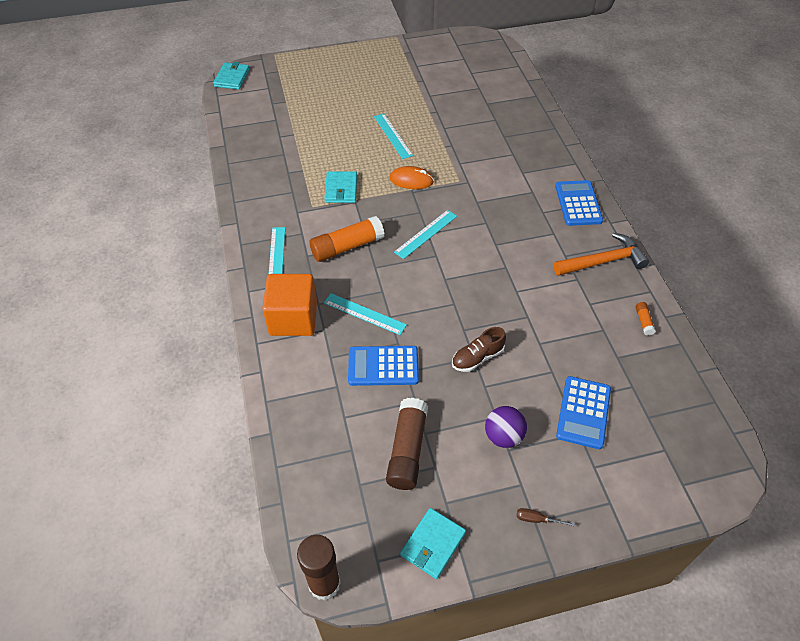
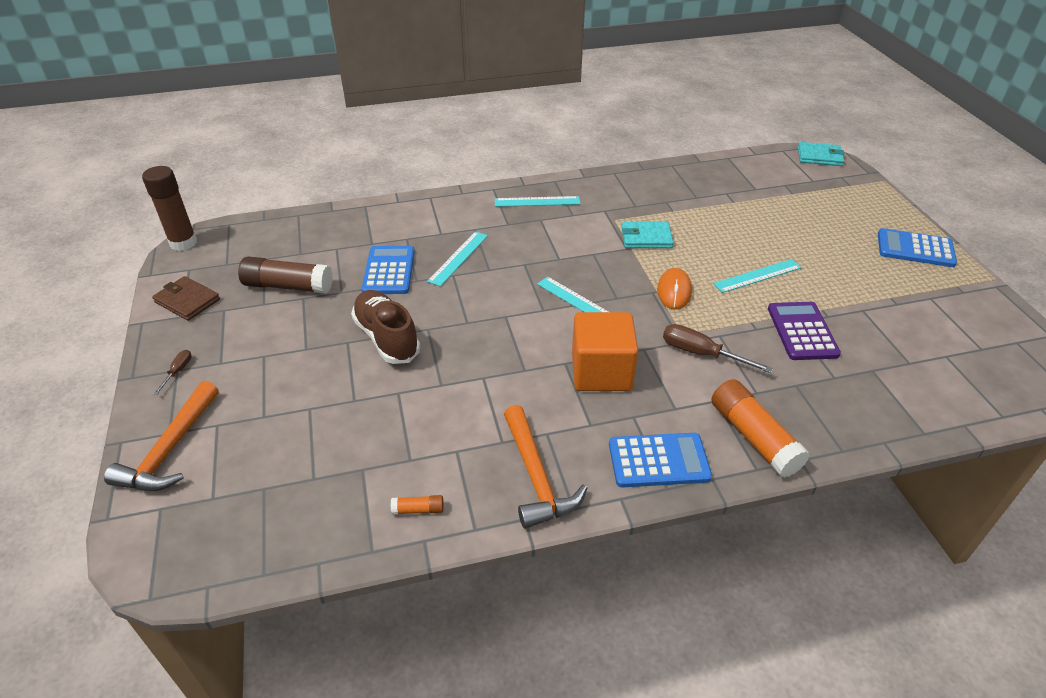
camera: 90 degrees right, 10 degrees down
orange cube [262,274,317,336] -> orange cube moved to [572,312,638,391]
orange glue stick [310,216,384,262] -> orange glue stick moved to [711,379,810,478]
turquoise wallet [400,508,466,579] -> brown wallet [152,276,220,321]
brown shoe [452,327,506,372] -> brown shoe [351,290,420,364], size x1.53
purple ball [485,406,527,448] -> none
blue calculator [556,376,611,449] -> blue calculator moved to [878,228,957,267]
none -> orange hammer [104,381,218,491]
none -> brown screwdriver [663,324,773,373]
none -> purple calculator [768,302,841,360]

